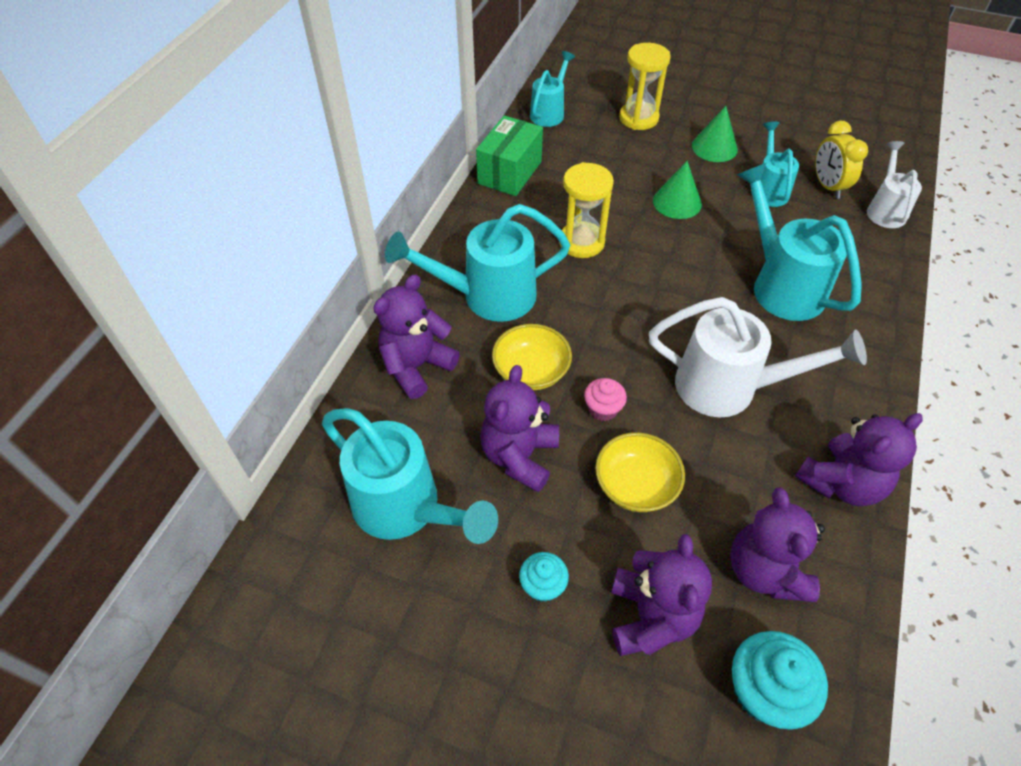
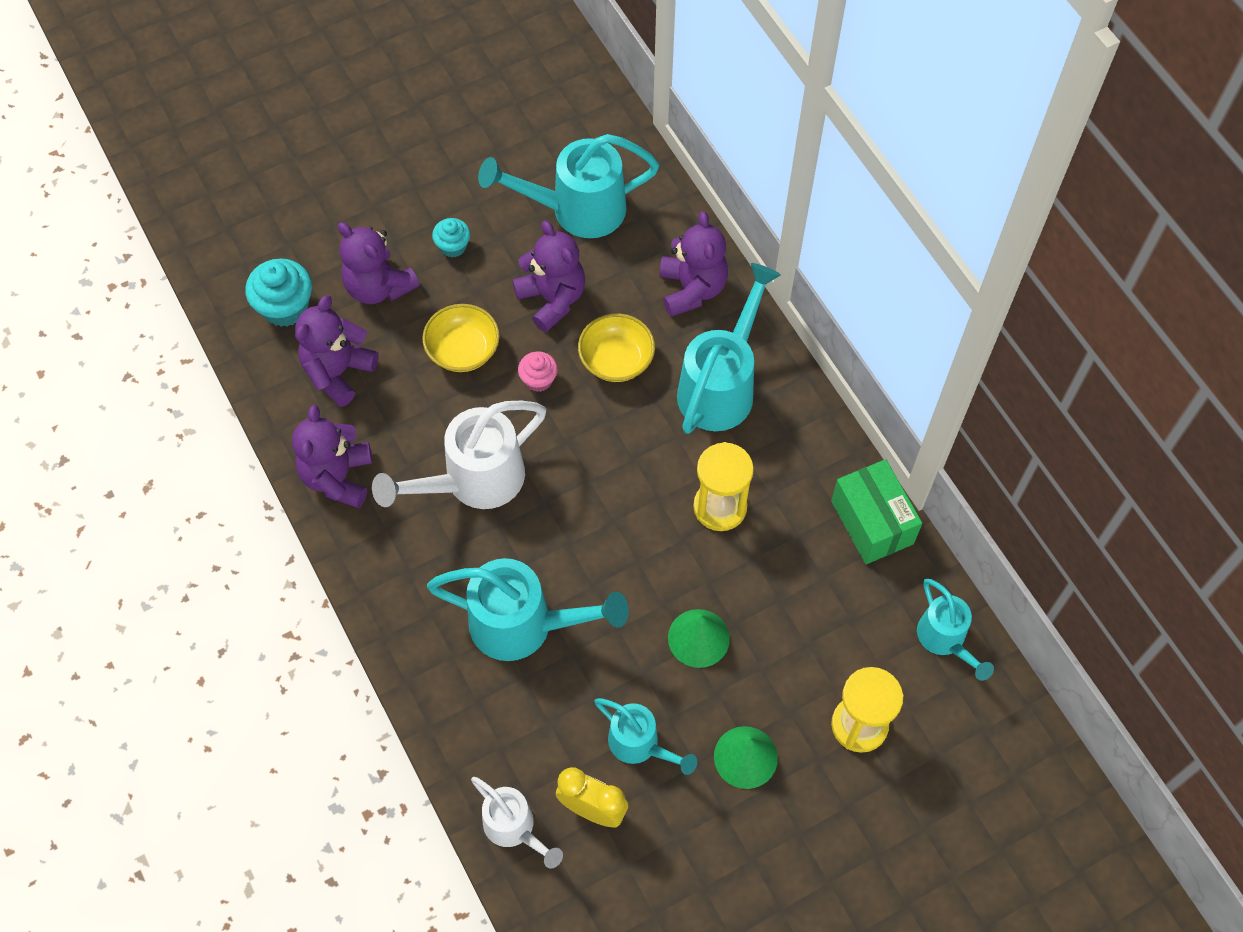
camera: 130 degrees right, 10 degrees up
purple teddy bear [730,487,825,602] -> purple teddy bear turned 90 degrees counterclockwise [295,295,379,407]

